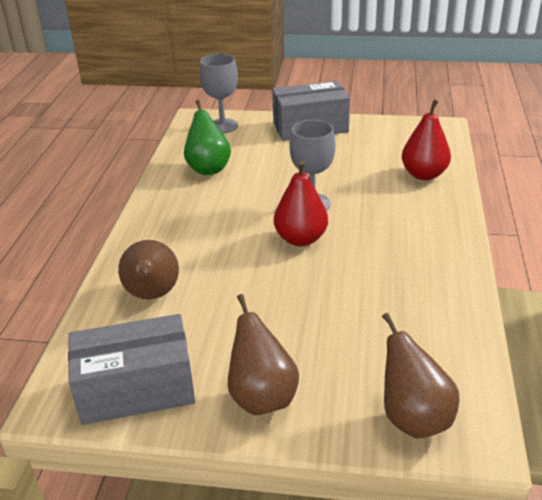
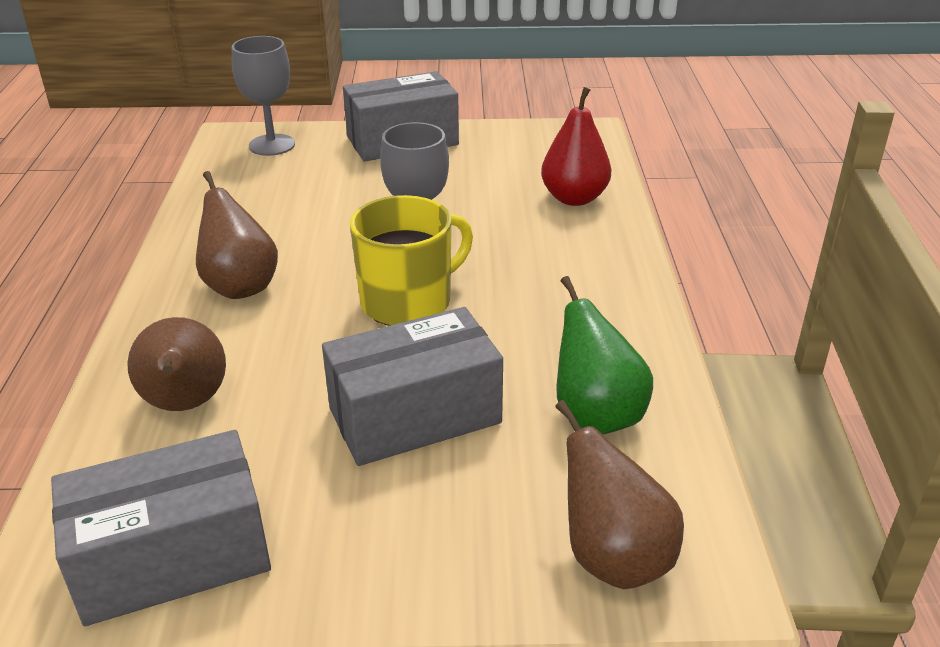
camera: 10 degrees left, 0 degrees up
green pear [184,100,231,175] -> green pear moved to [557,276,653,435]
brown pear [228,294,299,415] -> brown pear moved to [196,171,278,299]
red pear [274,161,328,246] -> yellow mug [350,195,473,326]
none -> grey box [322,307,503,466]

